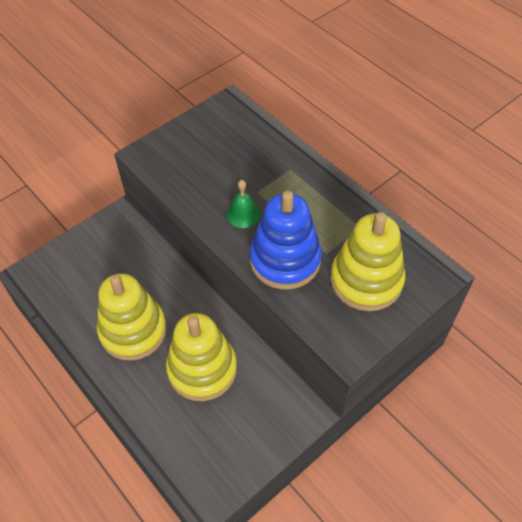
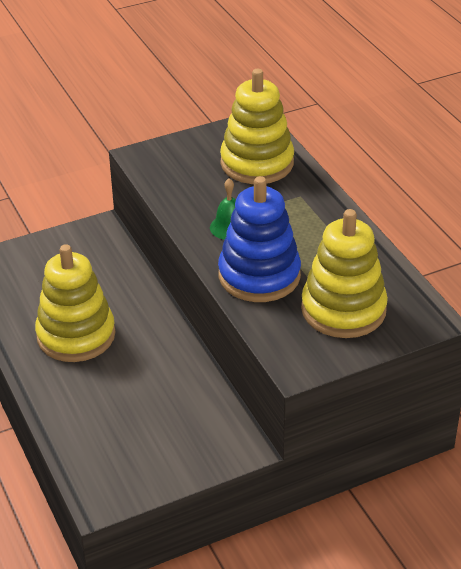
camera: 15 degrees right, 15 degrees down
yellow stacking toy [166,313,237,401] -> yellow stacking toy moved to [220,69,294,184]

